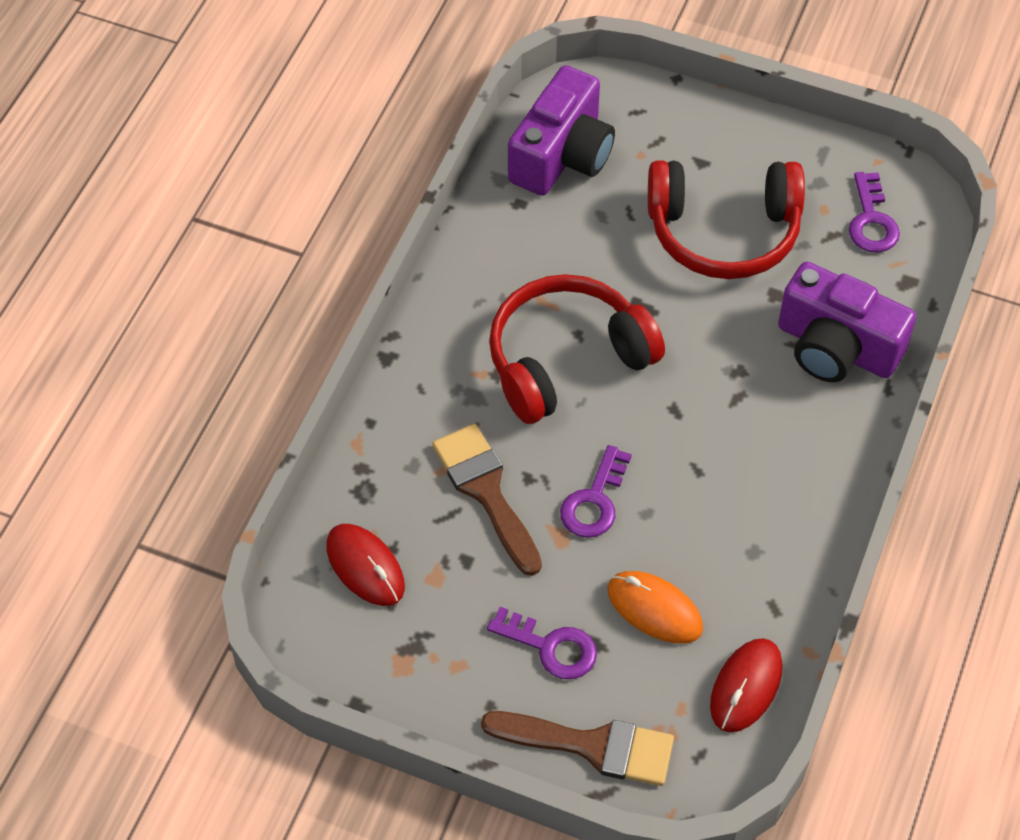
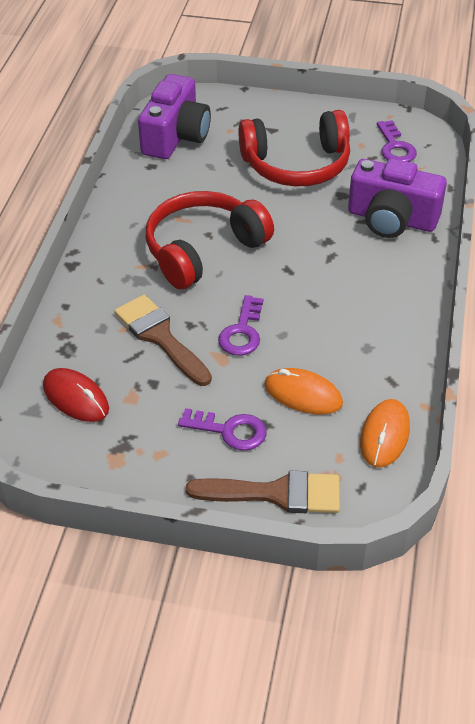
camera: 10 degrees left, 10 degrees down
red mouse [710,638,782,732] -> orange mouse [360,399,410,468]

